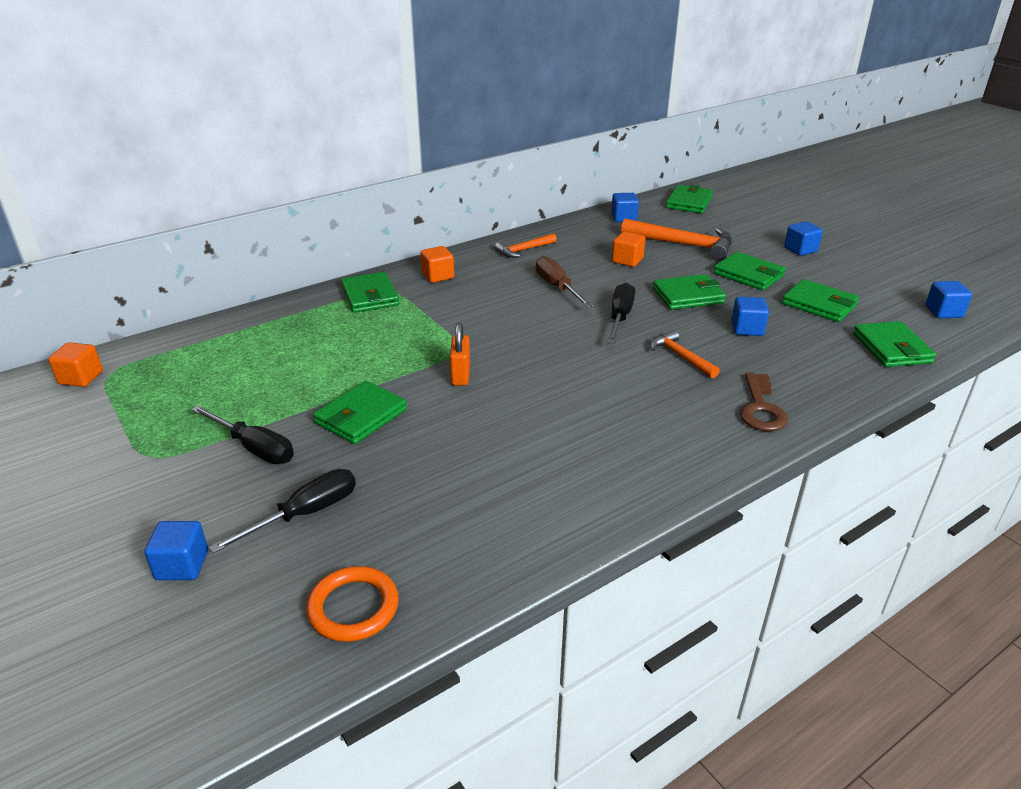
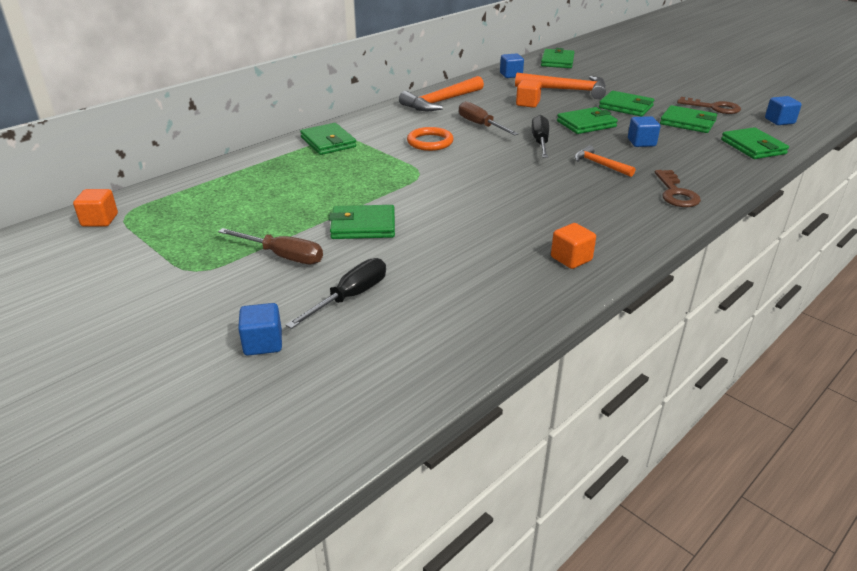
camera: 10 degrees left, 0 degrees up
black screwdriver [191,406,294,464] -> brown screwdriver [218,228,323,264]
orange ring [306,566,399,642] -> orange ring moved to [407,127,454,151]
green wallet [313,381,407,444] -> green wallet turned 60 degrees clockwise [329,205,395,239]
orange cube [420,246,454,283] -> orange cube moved to [551,223,596,269]
orange padlock [450,323,470,386] -> none
orange hammer [495,233,557,258] -> orange hammer [399,76,484,111], size x1.77
blue cube [784,221,823,256] -> none
none -> brown key [677,97,741,114]

